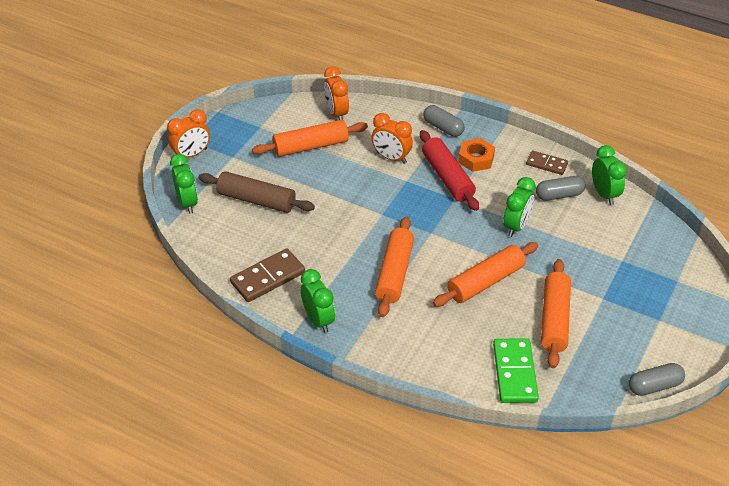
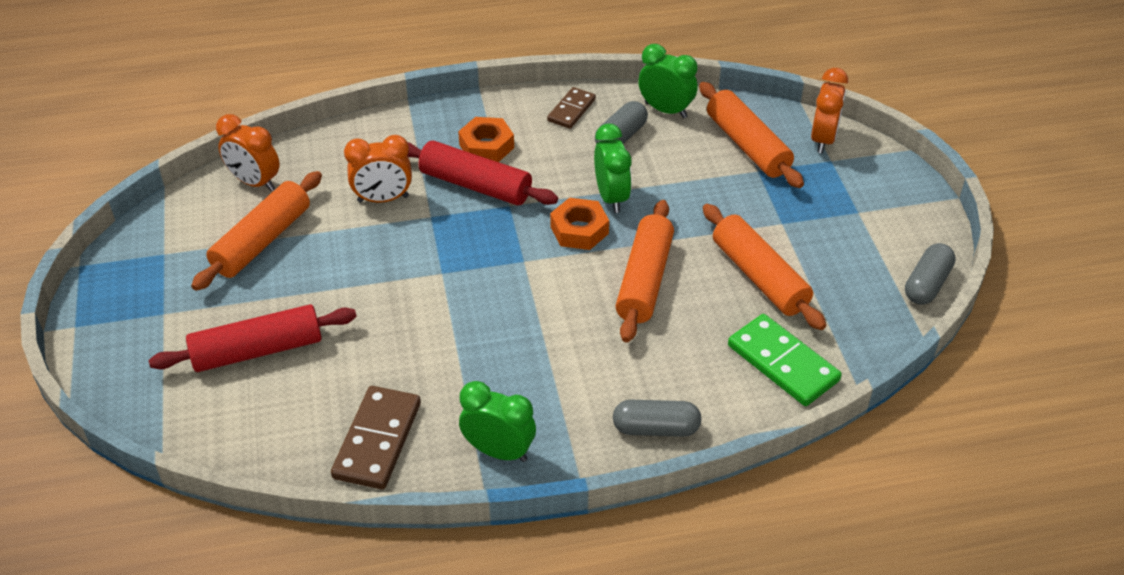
camera: 40 degrees left, 0 degrees up
orange clock [167,110,210,158] -> orange clock moved to [811,68,848,153]
green clock [170,154,198,214] -> none
brown rolling pin [199,171,315,213] -> red rolling pin [149,304,357,372]
orange rolling pin [375,216,414,317] -> orange rolling pin moved to [699,82,804,188]
grey capsule [423,105,465,137] -> grey capsule moved to [613,400,701,437]
brown domino [526,151,568,175] -> brown domino turned 45 degrees counterclockwise [547,87,596,129]
none -> orange nut [550,198,609,250]

